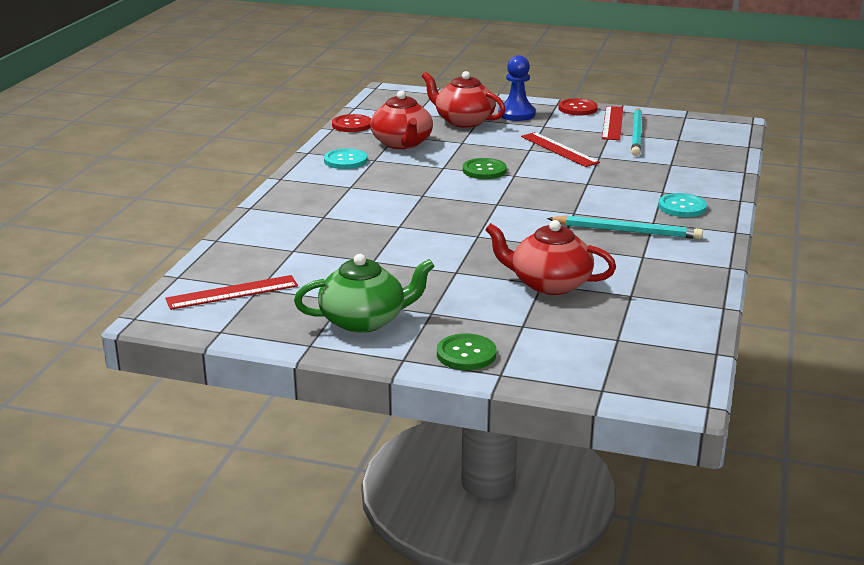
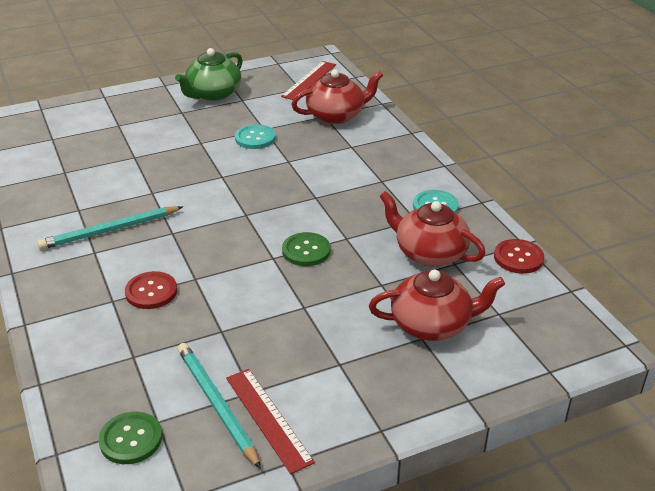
camera: 140 degrees right, 10 degrees up
green button [437,334,497,370] -> green button moved to [99,412,162,464]
red teapot [485,220,616,295] -> red teapot moved to [291,69,383,124]
blue pawn [498,55,536,121] -> none
red ruler [521,132,600,167] -> none
red button [559,98,598,115] -> red button moved to [125,271,177,309]
turquoise button [658,193,707,217] -> turquoise button moved to [235,124,275,149]

